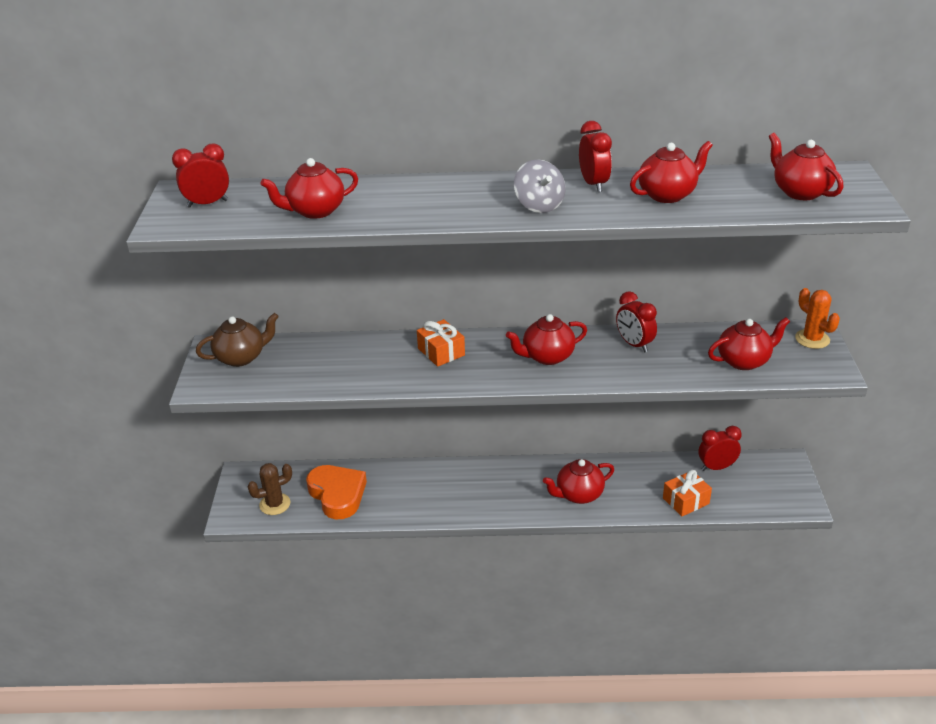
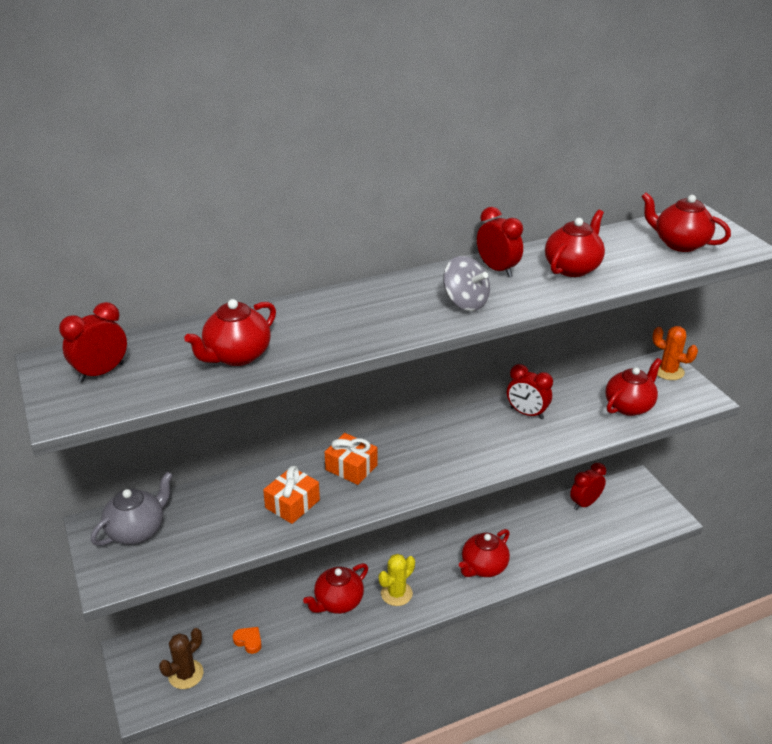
camera: 25 degrees left, 0 degrees up
brown teapot [196,313,279,367] -> grey teapot [91,472,173,546]
orange heart [306,465,367,519] -> orange heart [233,627,262,654], size x0.43
red teapot [506,314,587,365] -> red teapot moved to [303,563,368,614]
orange gift [663,470,712,516] -> orange gift moved to [263,466,320,524]
none -> yellow cactus [379,554,415,606]

